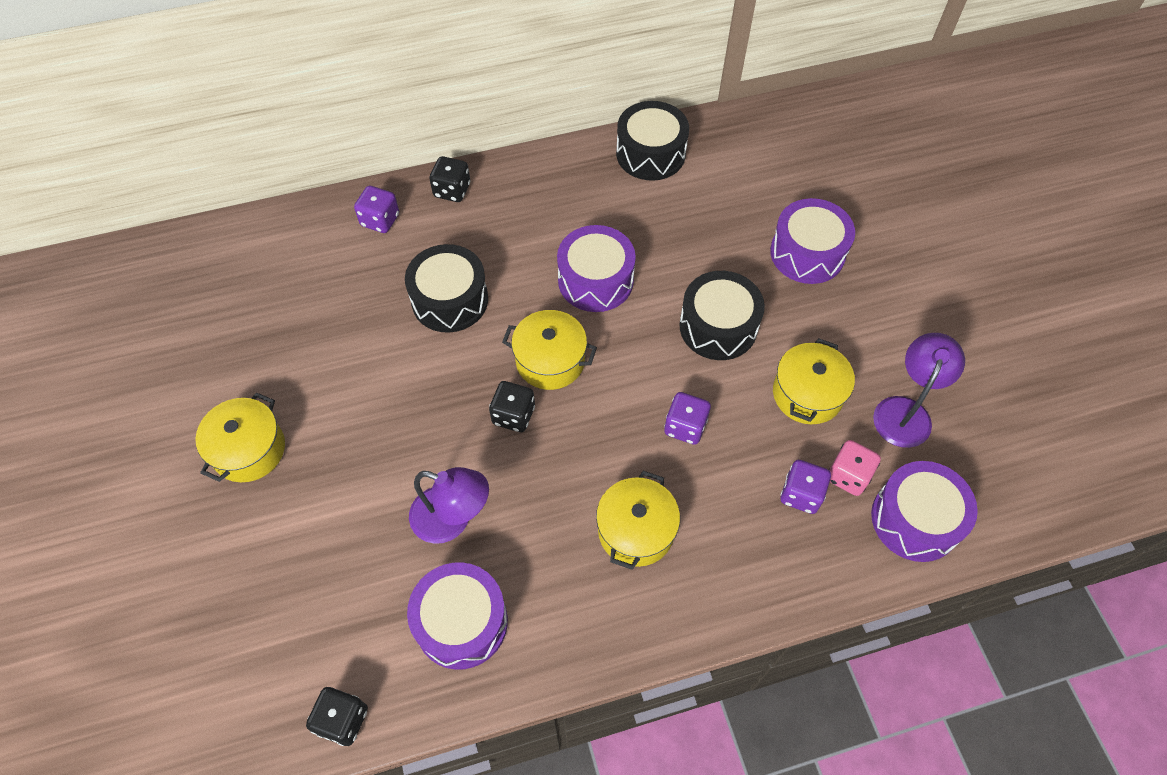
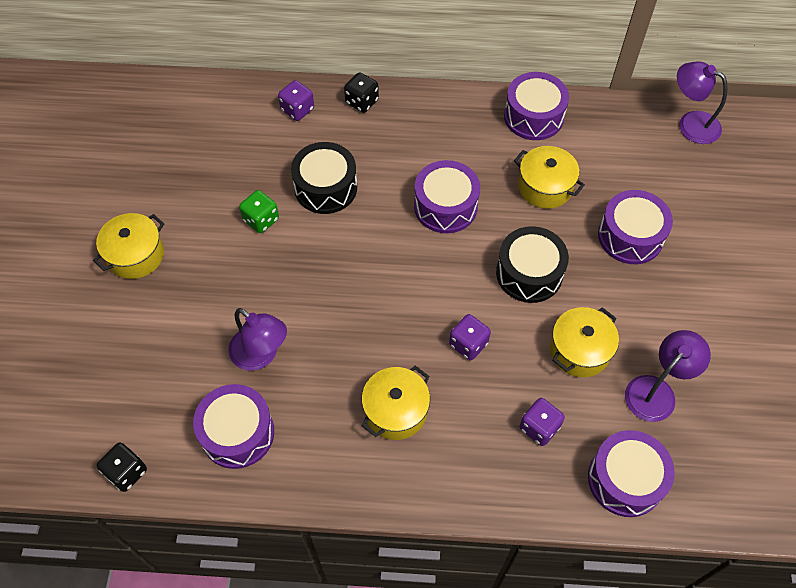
camera: 20 degrees right, 0 degrees up
black dice [489,381,535,432] -> none
yellow pot [502,310,597,390] -> yellow pot moved to [514,146,585,209]
black drum [616,101,689,181] -> purple drum [504,72,569,140]
pink dice [829,440,881,496] -> none
none -> green dice [239,190,279,233]
none -> purple lamp [677,61,728,144]

